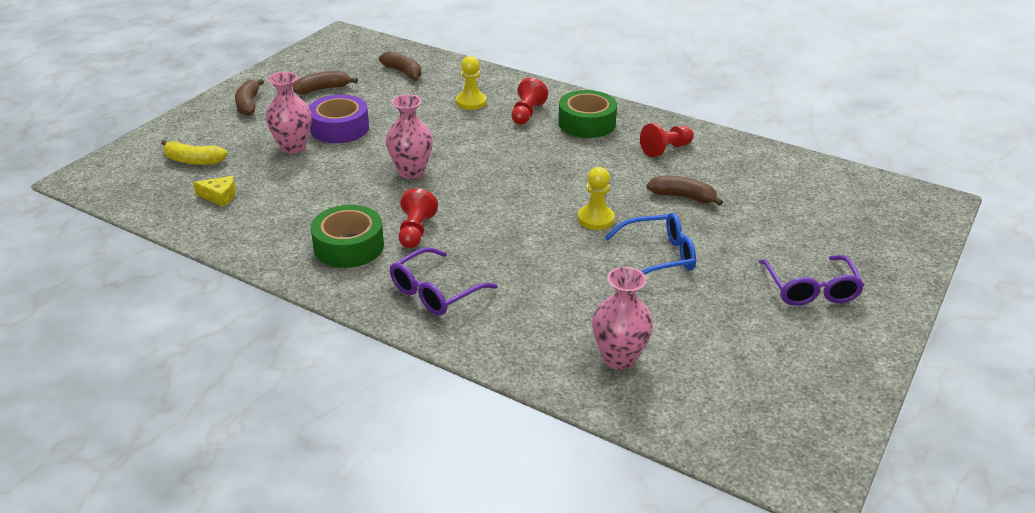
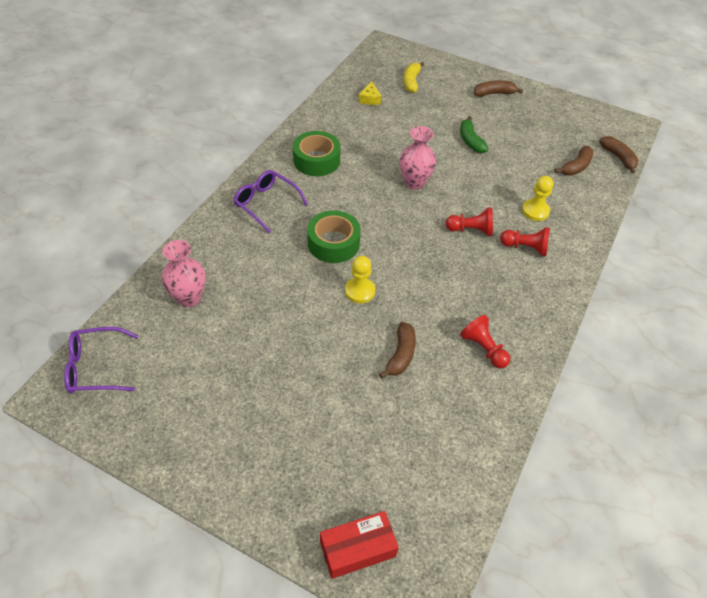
camera: 85 degrees right, 15 degrees up
pink vase [265,72,312,154] -> none
brown banana [293,71,358,94] -> brown banana moved to [599,136,638,174]
purple tape [309,95,369,143] -> green banana [460,116,488,153]
red pawn [399,188,438,248] -> red pawn moved to [446,207,493,236]
green tape [558,90,617,138] -> green tape moved to [307,210,361,263]
blue glasses [604,213,696,275] -> none
purple glasses [759,255,864,306] -> purple glasses moved to [64,327,138,393]
none -> red box [320,511,399,579]

